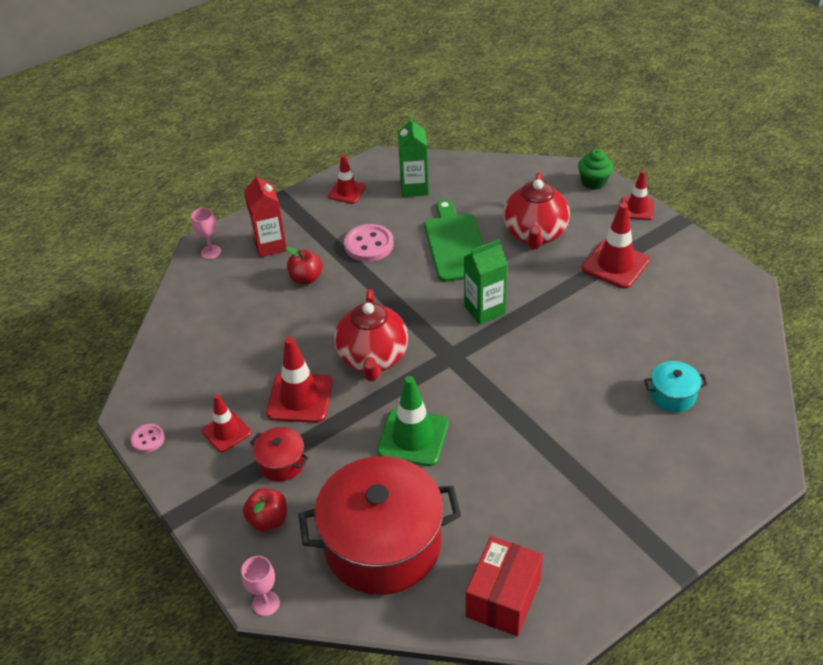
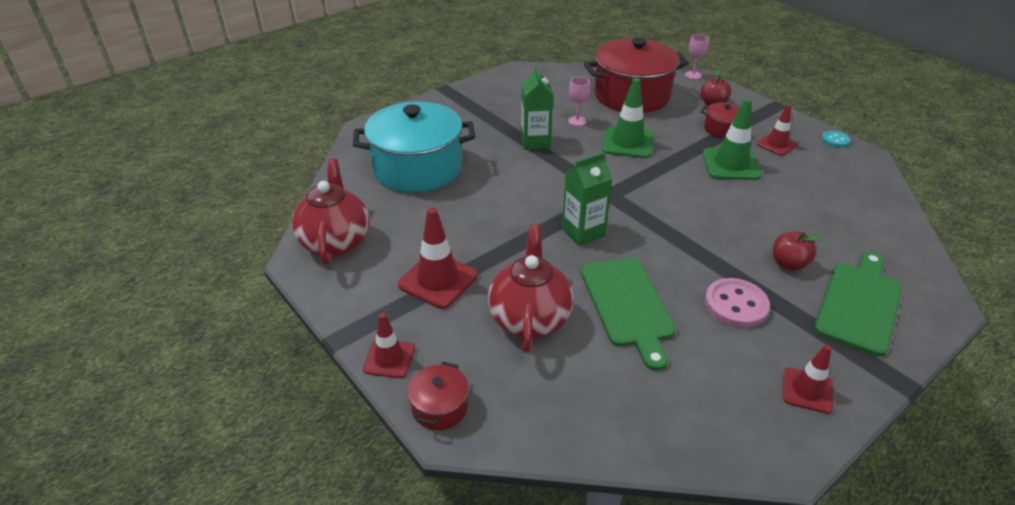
camera: 175 degrees right, 5 degrees down
pink button [131,424,165,453] -> turquoise button [822,131,850,147]
pink goblet [191,208,221,259] -> pink goblet moved to [568,77,591,126]
red carton [244,173,287,257] -> green cutting board [814,252,902,356]
red traffic cone [266,337,333,423] -> green traffic cone [703,98,762,180]
red teapot [334,289,408,381] -> red teapot moved to [292,158,370,265]
green carton [398,116,429,197] -> green carton moved to [521,66,553,150]
red box [466,536,543,636] -> none
green cupcake [578,149,613,190] -> red pot [407,362,469,430]
turquoise pot [644,361,708,412] -> turquoise pot [353,102,475,193], size x2.30

